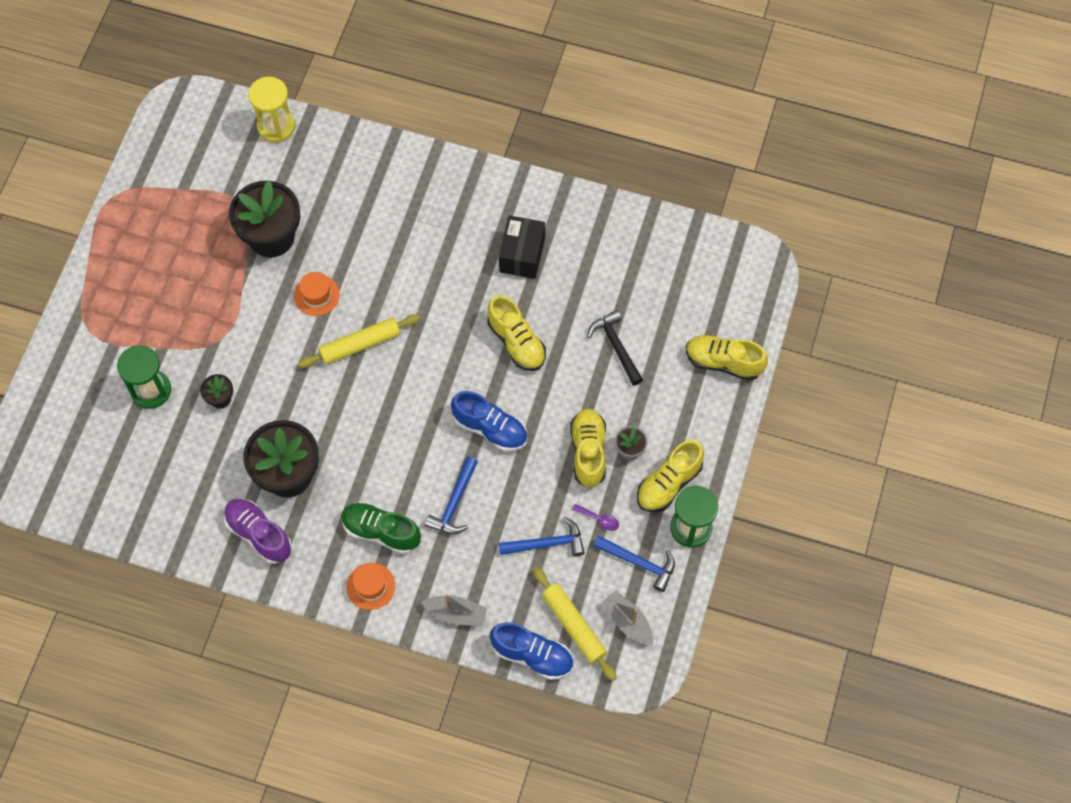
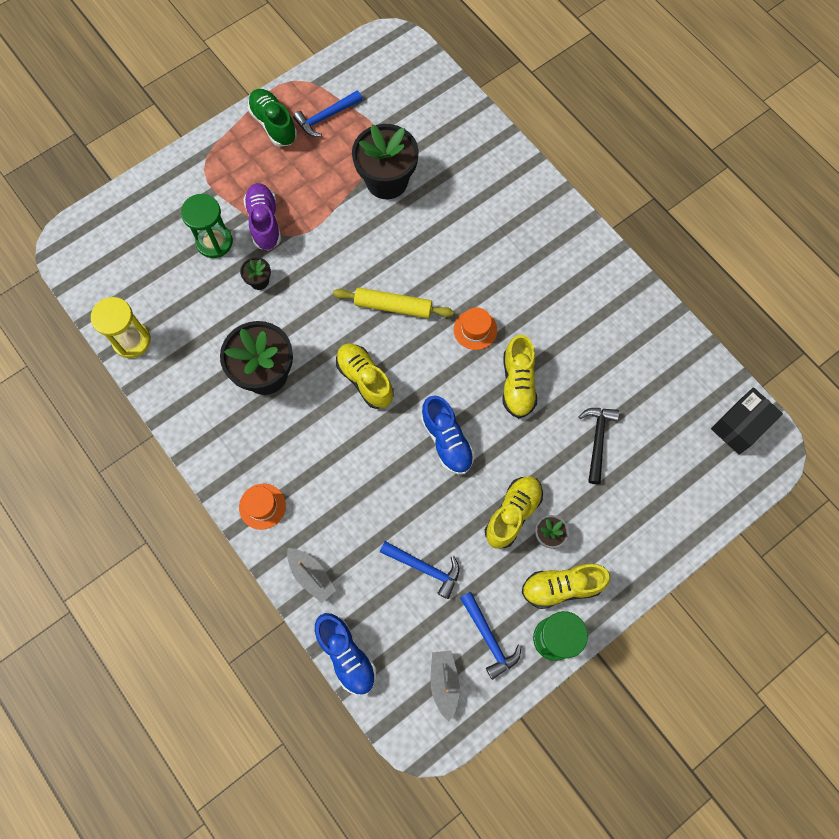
camera: 35 degrees right, 5 degrees up
purple shoe [224,499,292,564] -> purple shoe moved to [243,183,281,251]
yellow hourglass [248,77,295,142] -> yellow hourglass moved to [91,297,151,358]
orange hat [294,272,340,316] -> orange hat moved to [454,307,497,350]
green shoe [341,502,421,554] -> green shoe moved to [247,89,297,147]
blue hammer [425,457,478,534] -> blue hammer moved to [293,90,362,137]
black box [499,215,545,279] -> black box moved to [711,387,783,455]
yellow rolling pin [533,567,616,681] -> none
purple spoon [572,504,619,531] -> none
yellow shoe [686,335,768,381] -> yellow shoe moved to [336,344,394,409]

